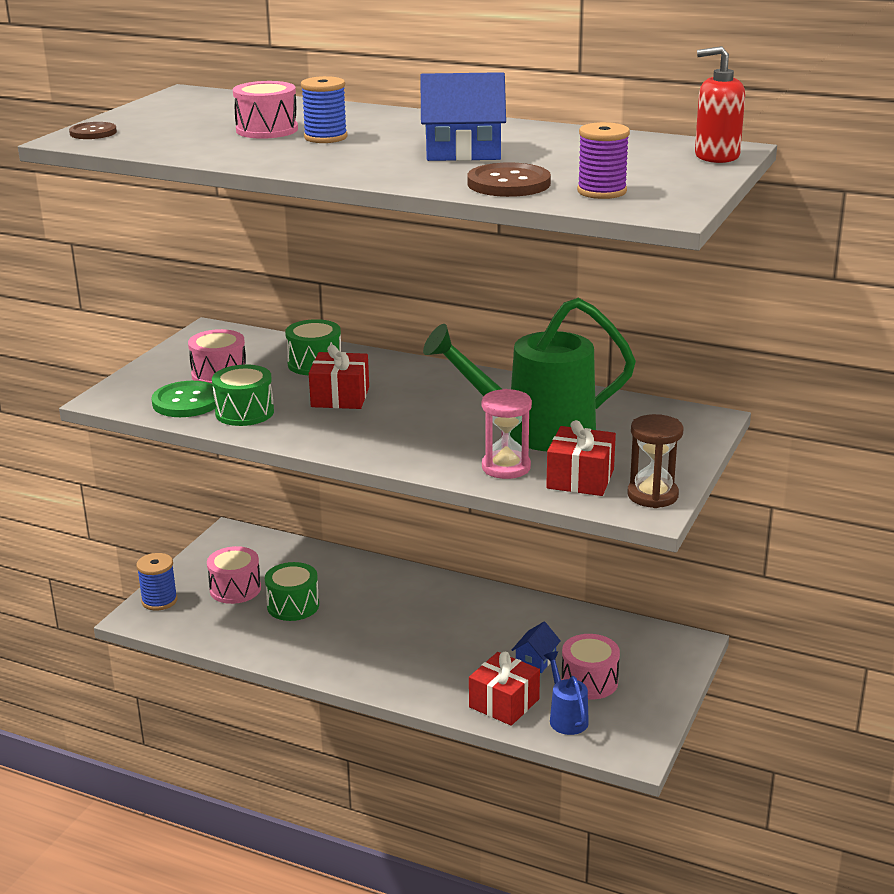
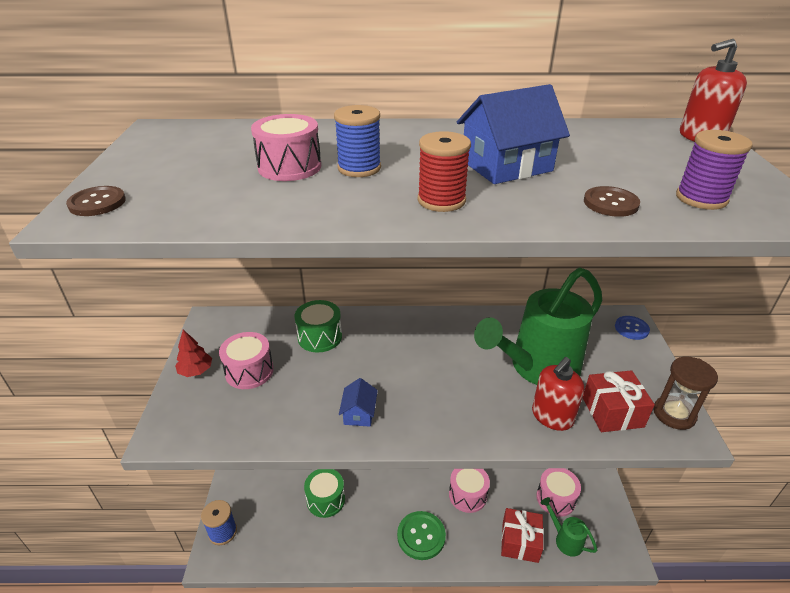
camera: 25 degrees left, 10 degrees up
green button [151,381,216,417] -> green button moved to [397,511,446,560]
pink drum [207,546,261,604] -> pink drum moved to [449,469,490,513]
green drum [212,365,274,426] -> none
red gift [309,345,369,409] -> none
brown button [467,163,551,197] -> brown button [584,186,640,217], size x0.63
pink hourglass [482,389,532,479] -> red soap dispenser [532,357,584,431]
blue house [512,622,561,673] -> blue house moved to [339,378,378,427]
blue watering can [544,651,589,735] -> green watering can [541,497,597,557]
none -> red tree [175,330,212,377]
none -> red spool [418,131,471,212]
none -> blue button [615,316,650,340]

